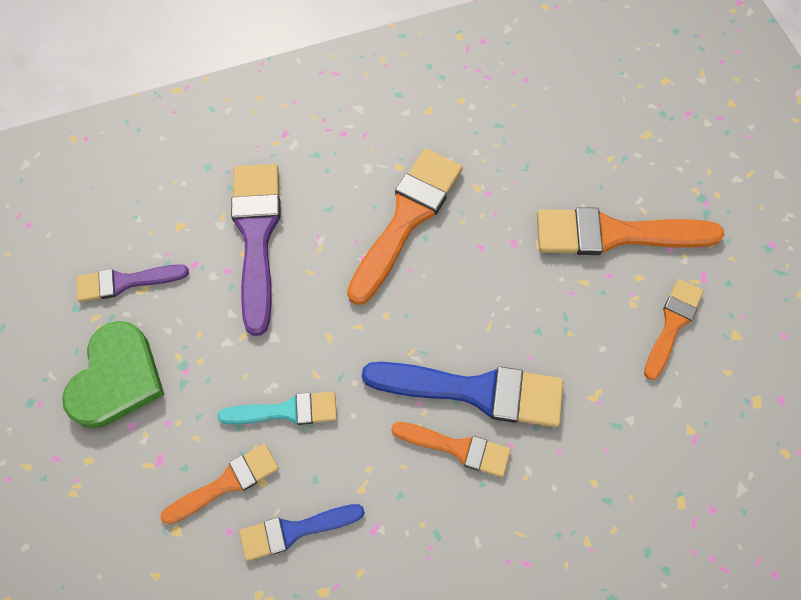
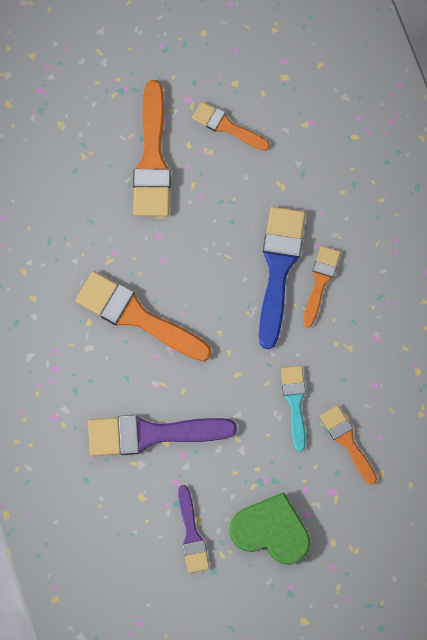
camera: 90 degrees left, 10 degrees up
blue brush [239,504,365,561] -> none

